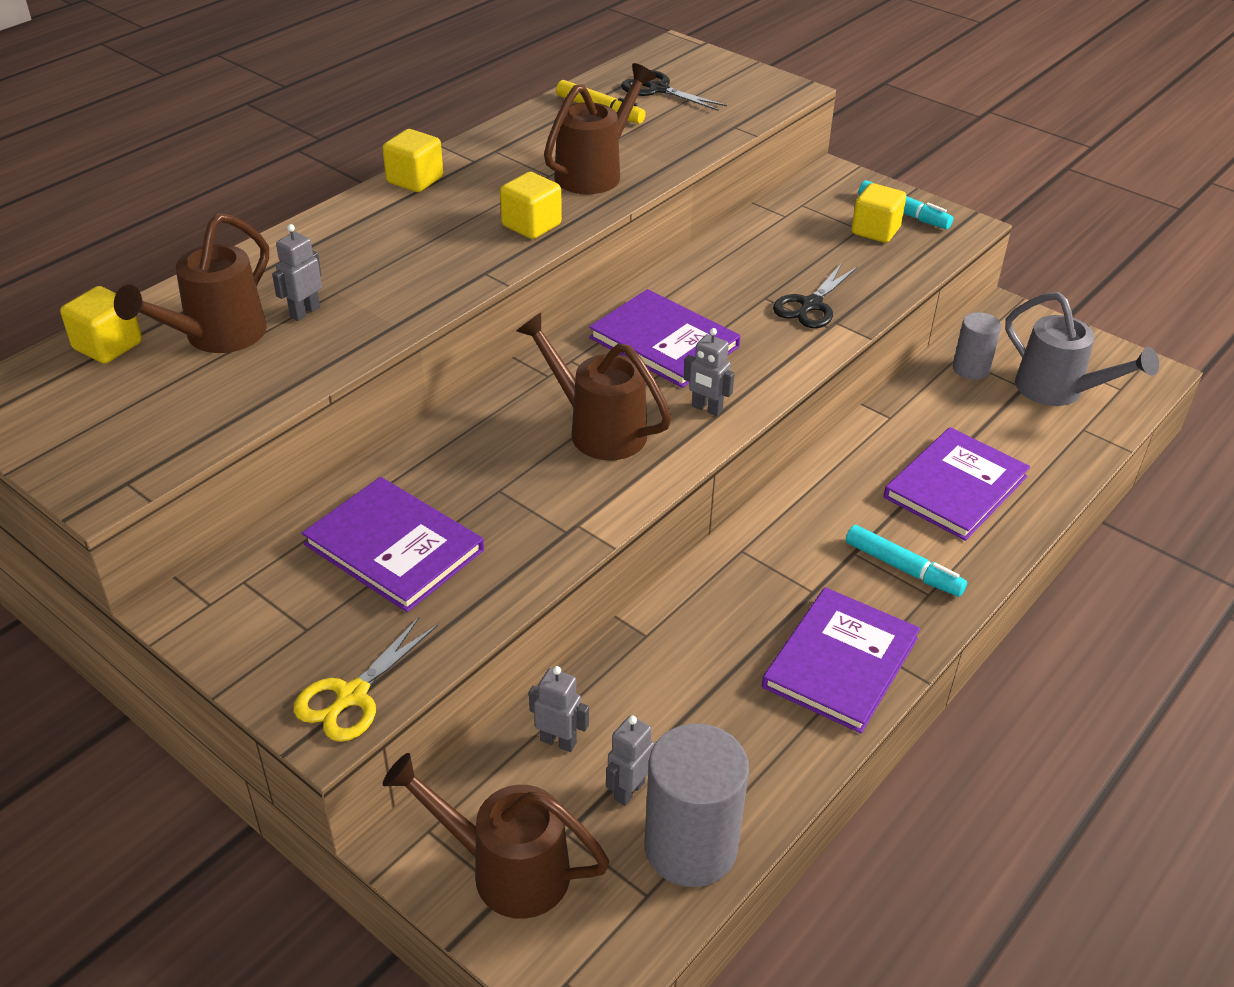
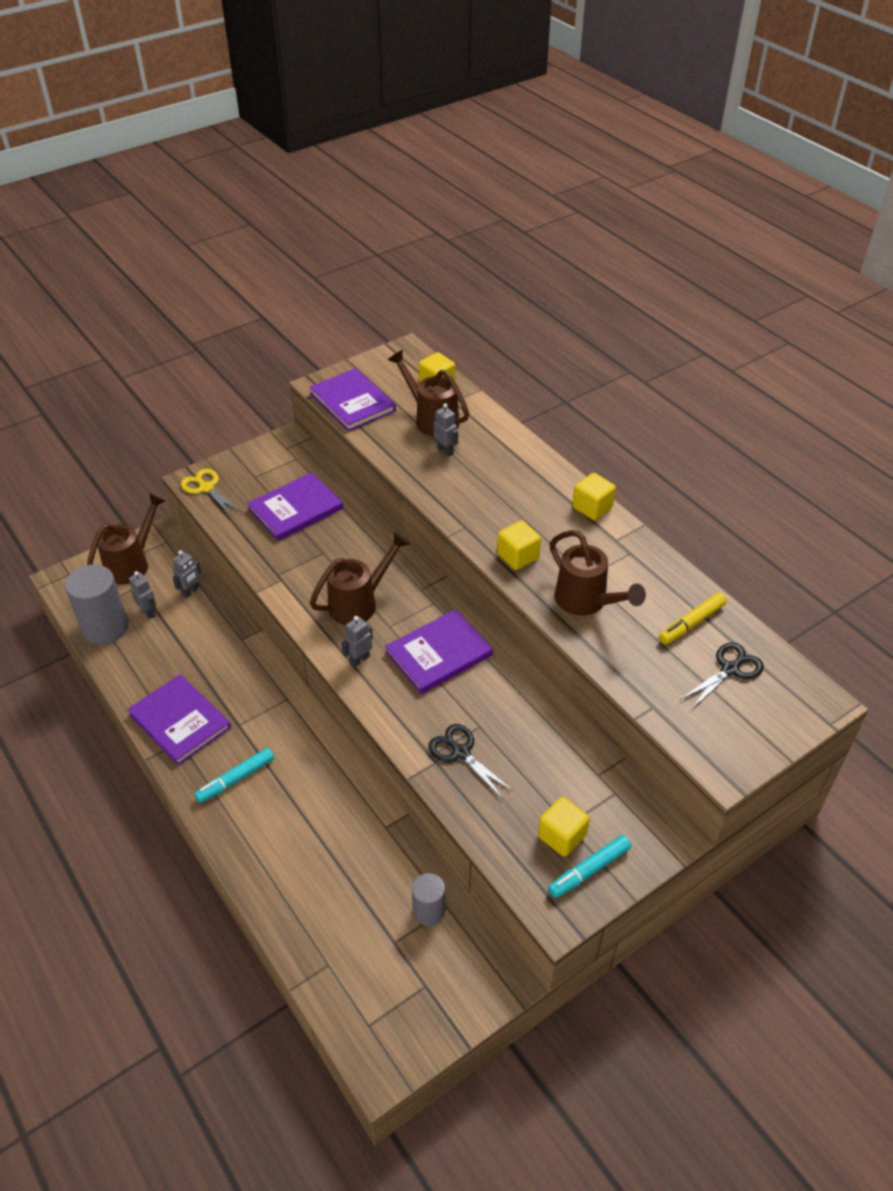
camera: 105 degrees right, 5 degrees up
purple book [884,427,1030,541] -> purple book moved to [309,368,396,432]
grey watering can [1005,292,1159,406] -> none

